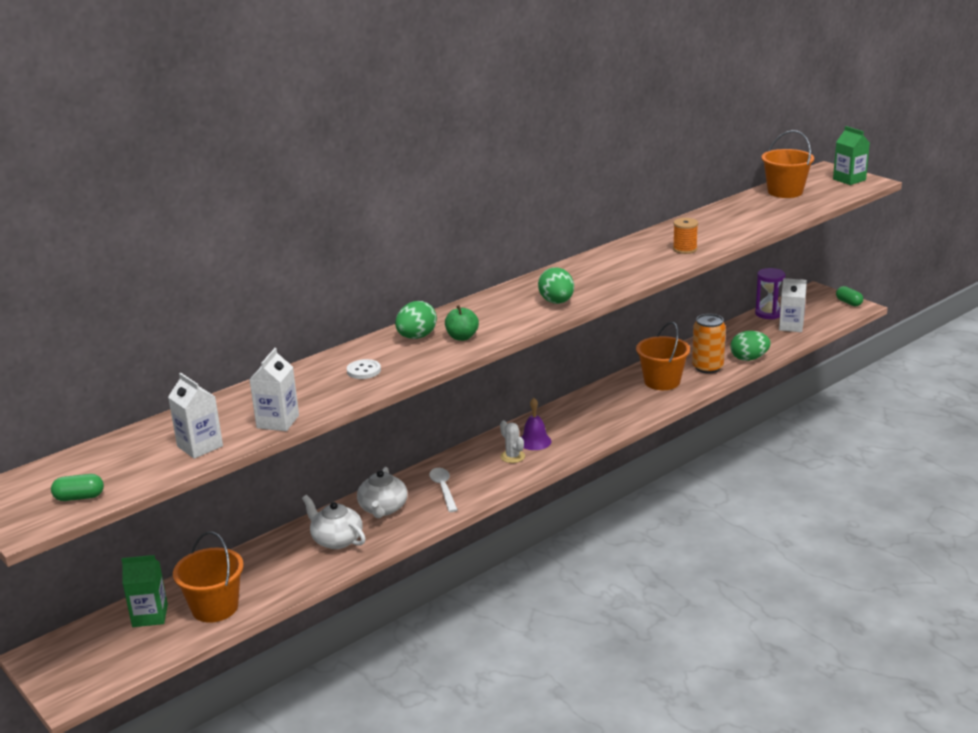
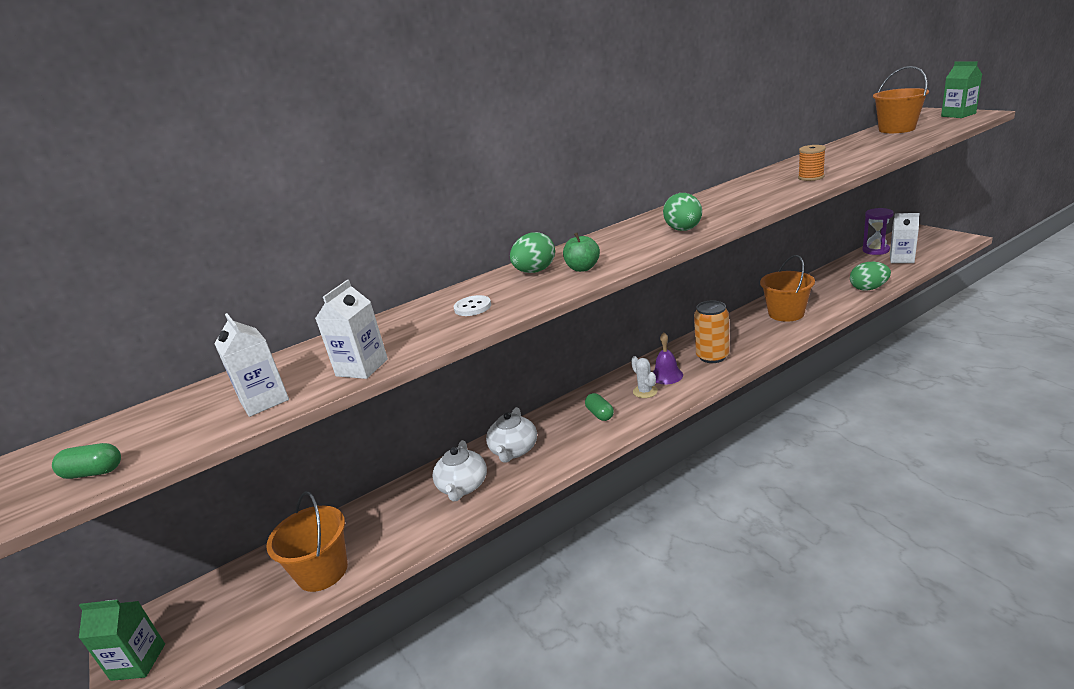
camera: 10 degrees right, 0 degrees up
green carton [121,555,168,627] -> green carton moved to [79,599,165,681]
white teapot [302,495,366,549] -> white teapot turned 135 degrees counterclockwise [432,440,487,501]
white spoon [429,468,458,512] -> none
orange can [692,314,726,373] -> orange can moved to [694,300,730,363]
green capsule [836,286,863,306] -> green capsule moved to [585,393,614,421]

